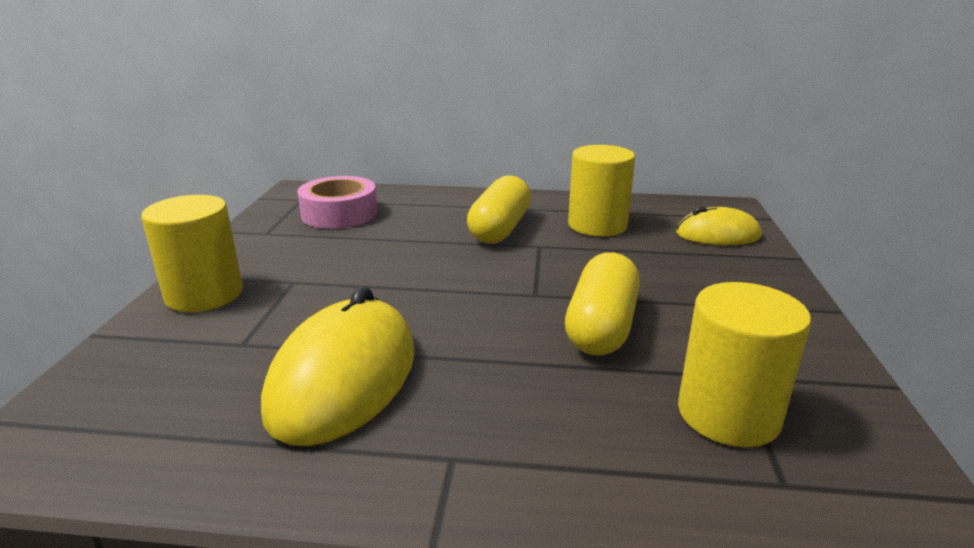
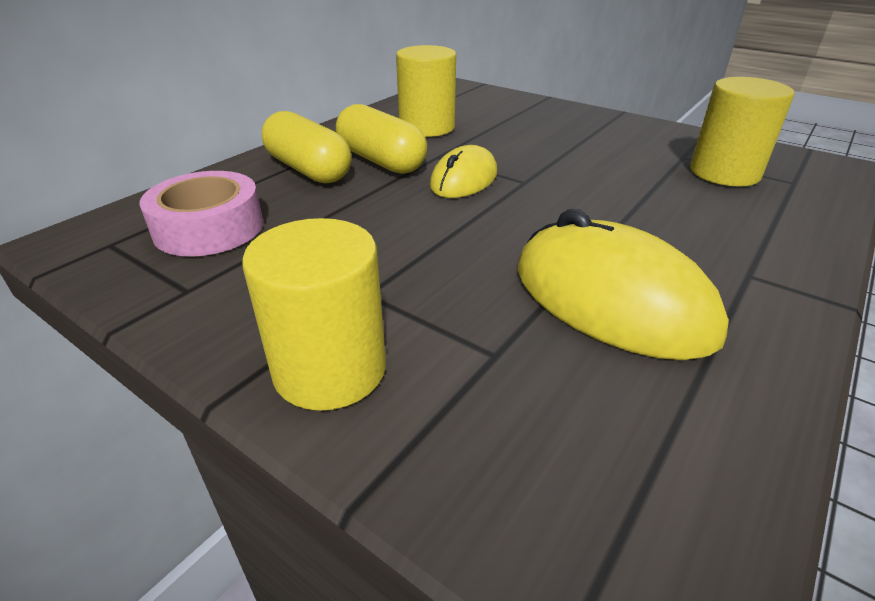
camera: 60 degrees left, 10 degrees up
yellow capsule [565,252,640,356] -> yellow capsule moved to [262,111,352,184]
yellow mouse [676,206,762,245] -> yellow mouse moved to [430,145,497,198]

